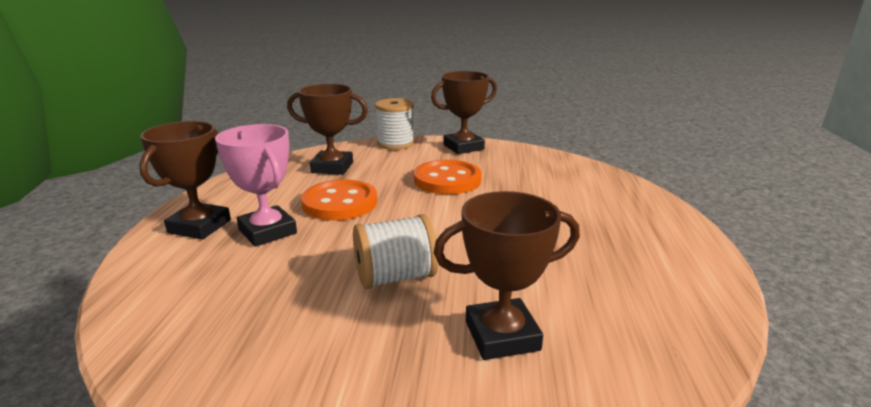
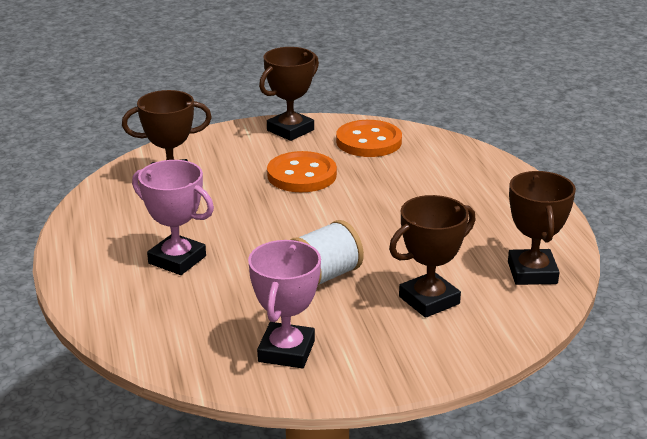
camera: 20 degrees left, 5 degrees up
brown trophy [139,121,231,239] -> brown trophy moved to [508,171,576,285]
orange button [301,180,377,221] -> orange button moved to [336,120,402,157]
white spool [375,98,414,150] -> none
none -> pink trophy [248,240,321,368]

